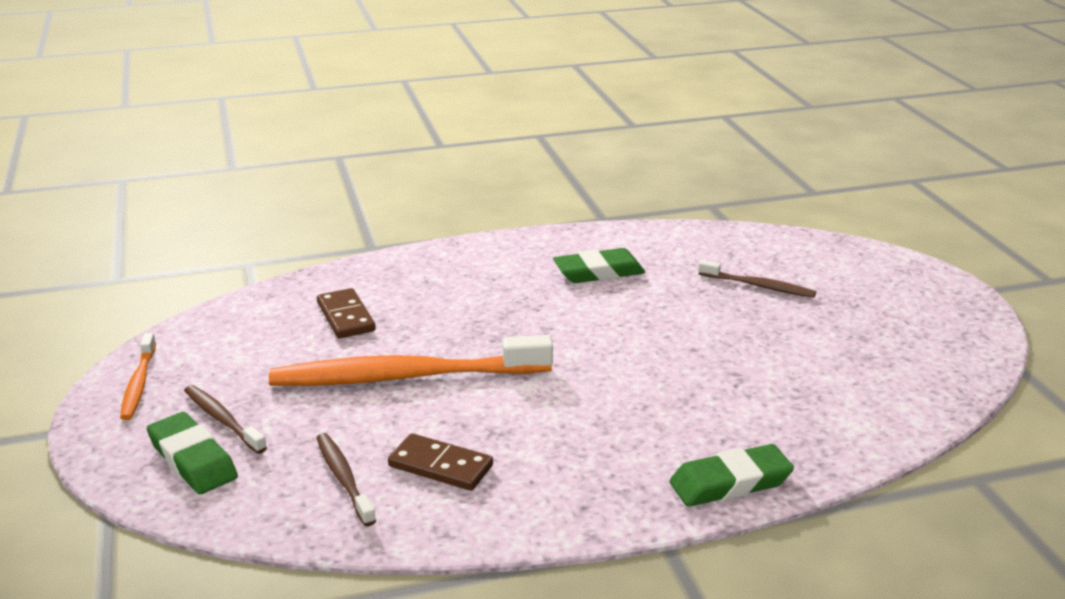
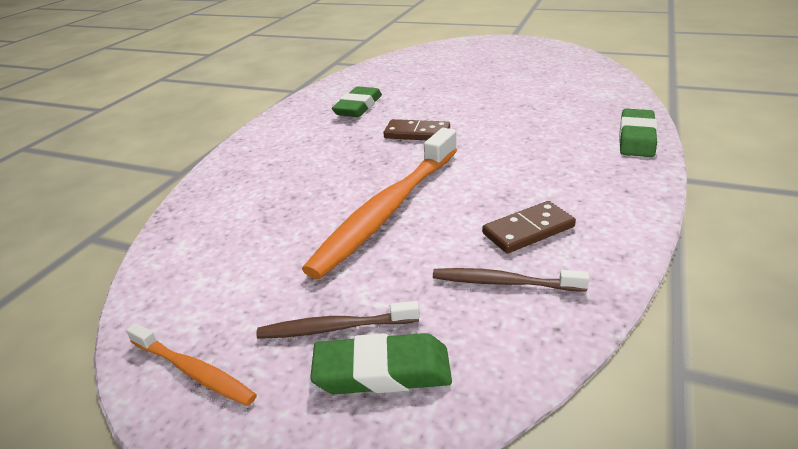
camera: 50 degrees left, 5 degrees up
brown domino [317,288,376,338] -> brown domino moved to [383,119,450,140]
brown toothbrush [699,260,816,298] -> none

